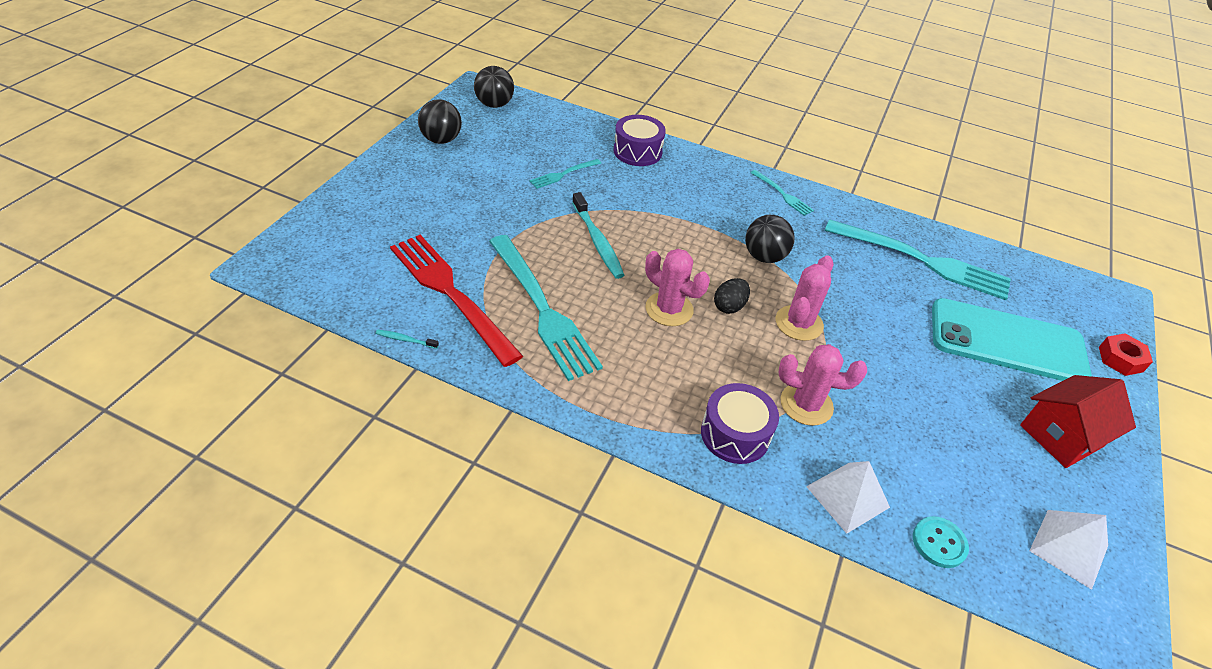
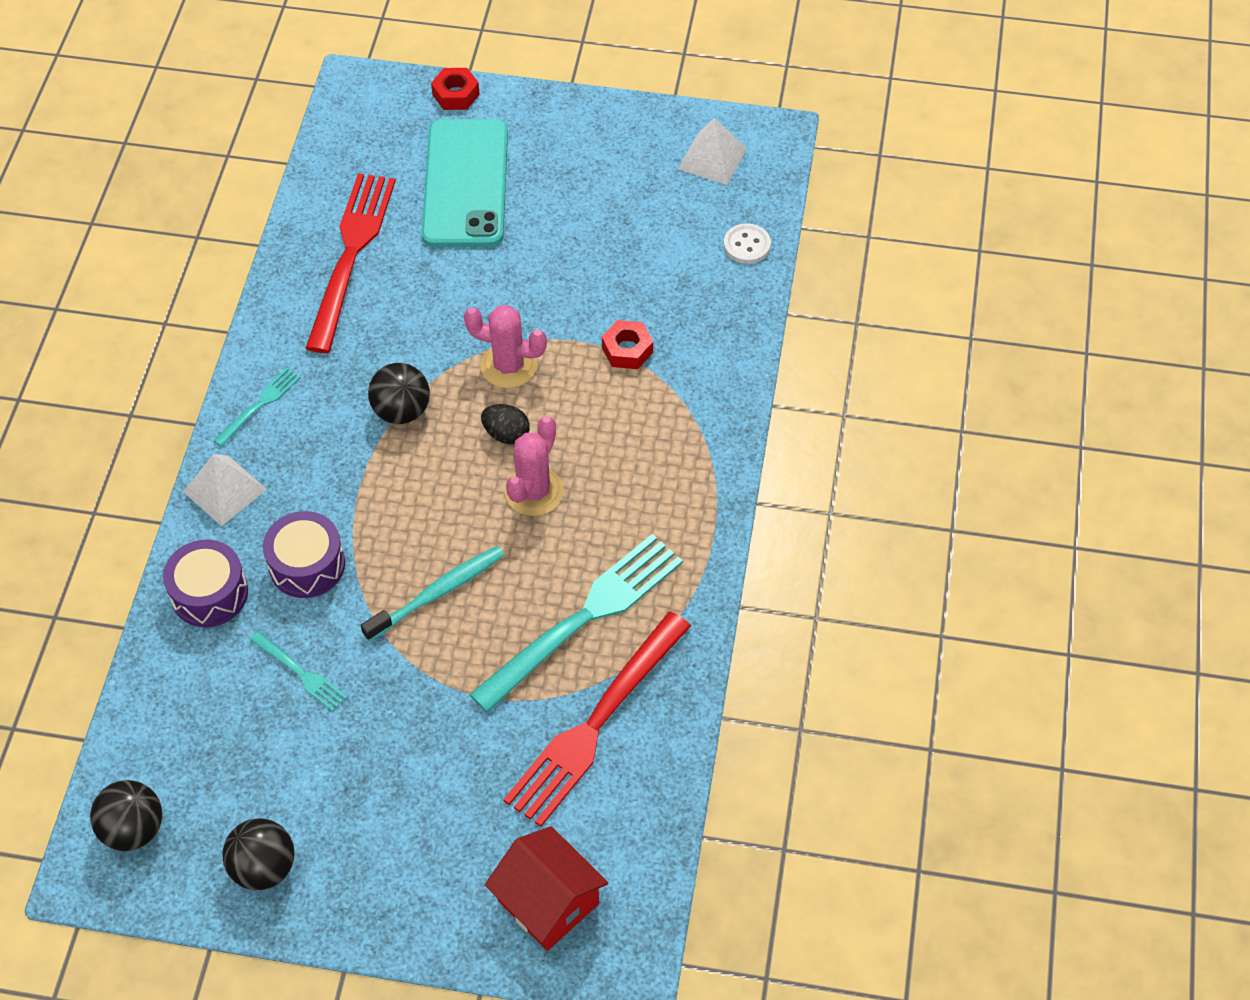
camera: 100 degrees left, 10 degrees up
turquoise toothbrush [376,330,439,349] -> none
purple drum [701,383,779,464] -> purple drum moved to [263,511,345,598]
pink cactus [778,344,867,426] -> red nut [602,320,653,369]
white pyramid [806,461,890,534] -> white pyramid moved to [183,454,267,526]
turquoise fork [825,219,1011,300] -> red fork [305,173,396,353]
turquoise button [913,516,969,568] -> white button [724,224,771,264]
red house [1020,375,1136,468] -> red house moved to [485,826,608,951]

